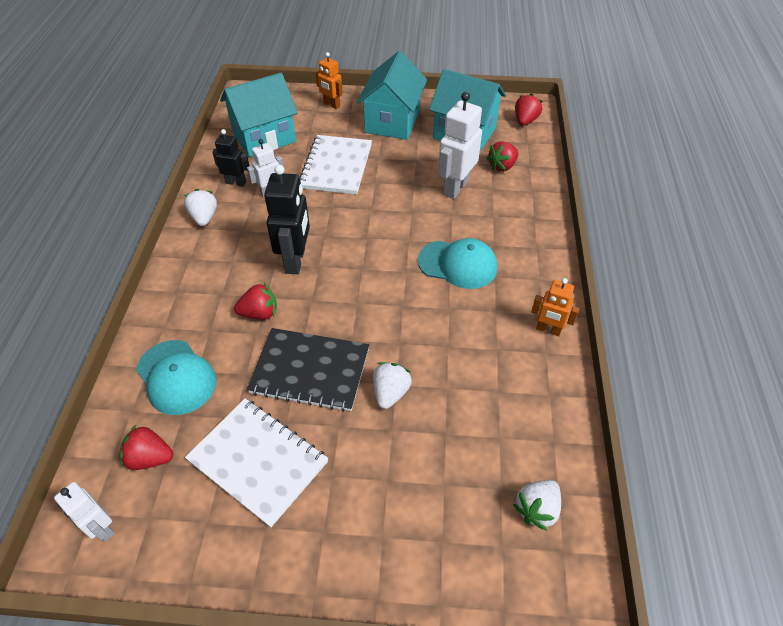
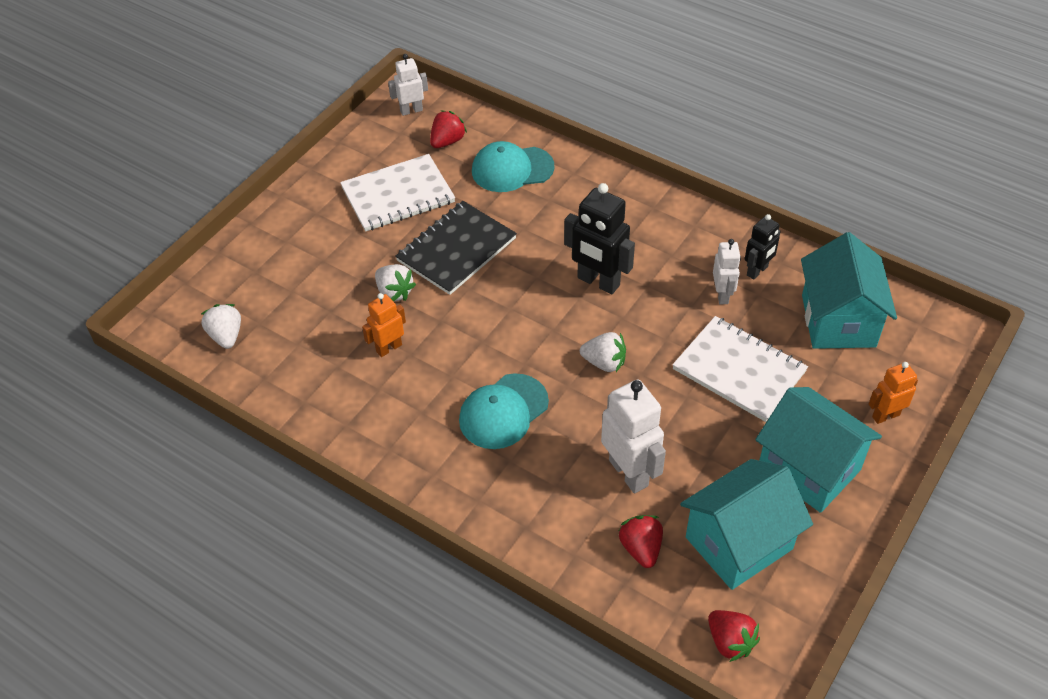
camera: 120 degrees right, 0 degrees up
white strawberry [184,189,217,226] -> white strawberry moved to [580,332,626,372]
red strawberry [234,283,277,320] -> none
orange robot [531,278,579,336] -> orange robot moved to [362,293,406,357]

